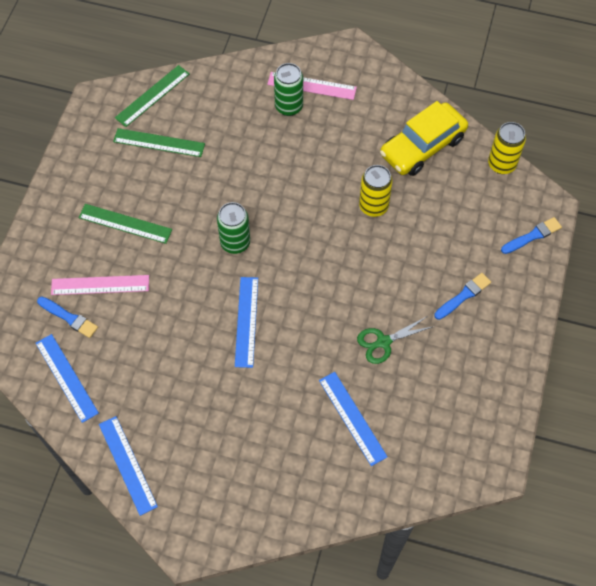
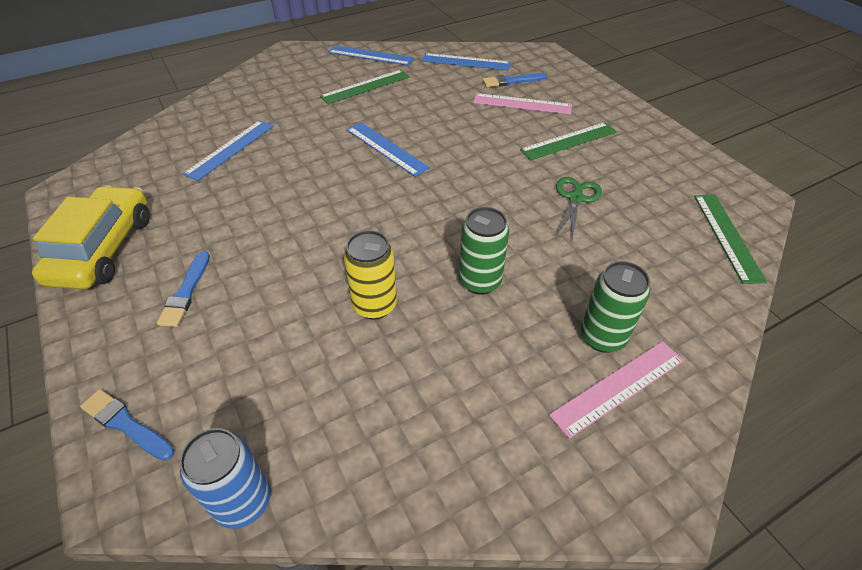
camera: 135 degrees right, 15 degrees down
pink ruler [51,275,149,295] -> pink ruler turned 60 degrees clockwise [473,93,572,115]
green ruler [113,128,205,157] -> green ruler moved to [320,70,410,104]
green can [217,202,250,254] -> green can moved to [459,207,509,295]
blue ruler [319,372,388,466] -> blue ruler turned 75 degrees counterclockwise [183,120,274,181]
green scissors [357,317,434,364] -> green scissors moved to [556,177,602,239]
yellow car [380,101,468,176] -> yellow car moved to [32,185,150,290]
yellow can [488,122,526,174] -> blue can [179,428,271,529]
blue brush [501,217,562,254] -> blue brush turned 105 degrees clockwise [80,389,174,461]

